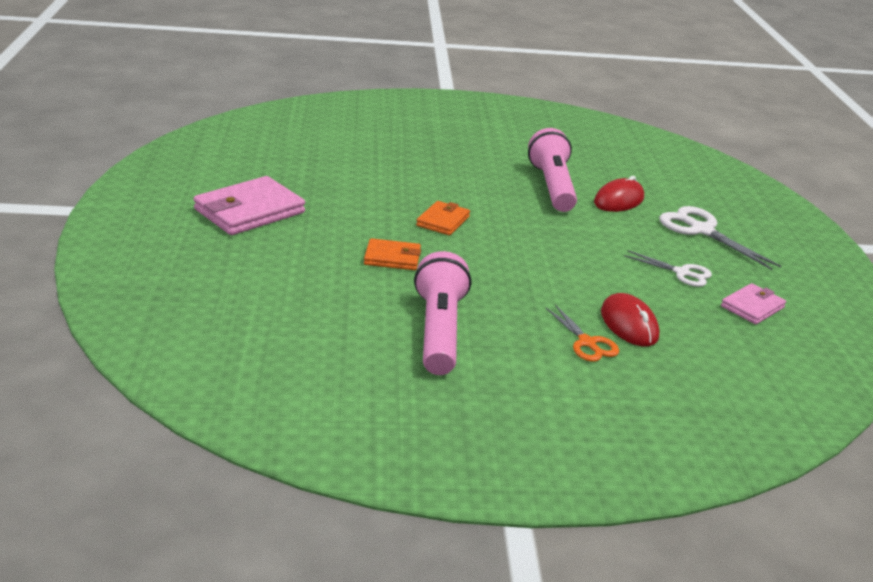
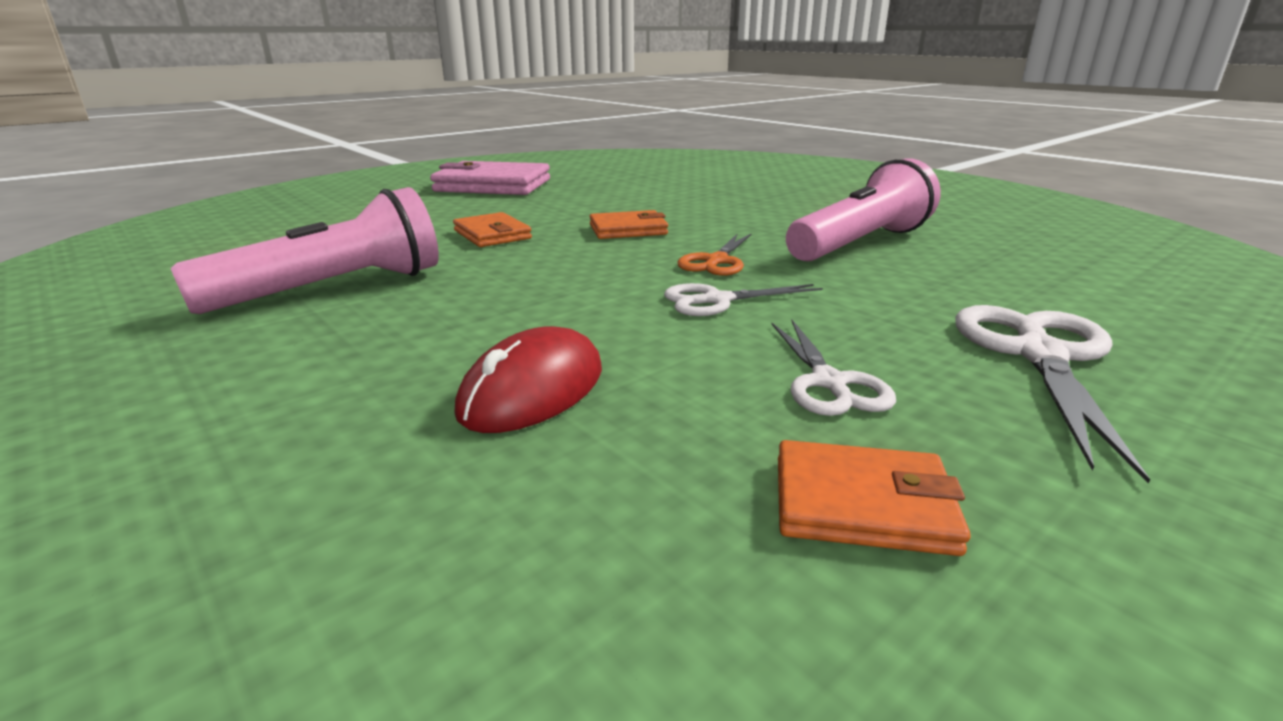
camera: 55 degrees right, 5 degrees down
orange scissors [546,305,619,362] -> orange scissors moved to [678,233,752,276]
red mouse [594,176,644,212] -> none
pink wallet [721,283,786,324] -> orange wallet [778,440,971,556]
none -> white scissors [664,283,823,316]

